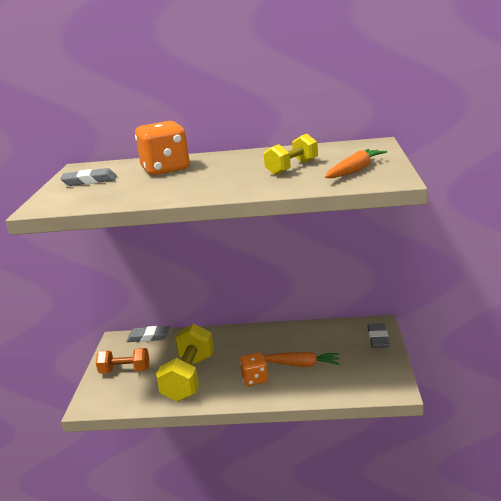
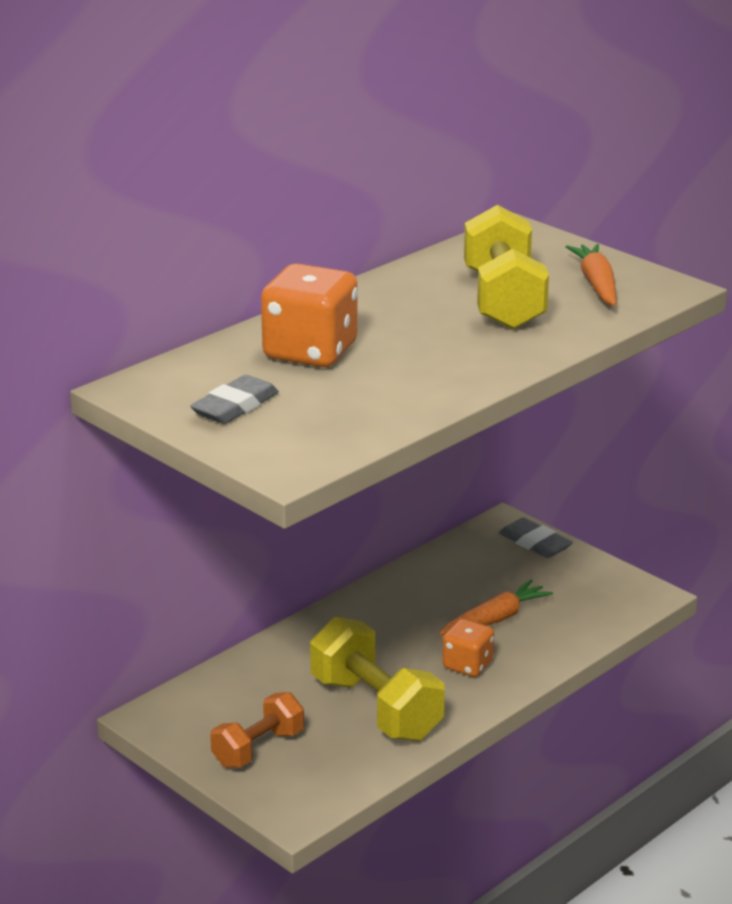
camera: 50 degrees left, 5 degrees up
grey eraser [126,326,170,342] -> none
yellow dumbbell [264,134,318,175] -> yellow dumbbell [464,205,549,330], size x1.61

